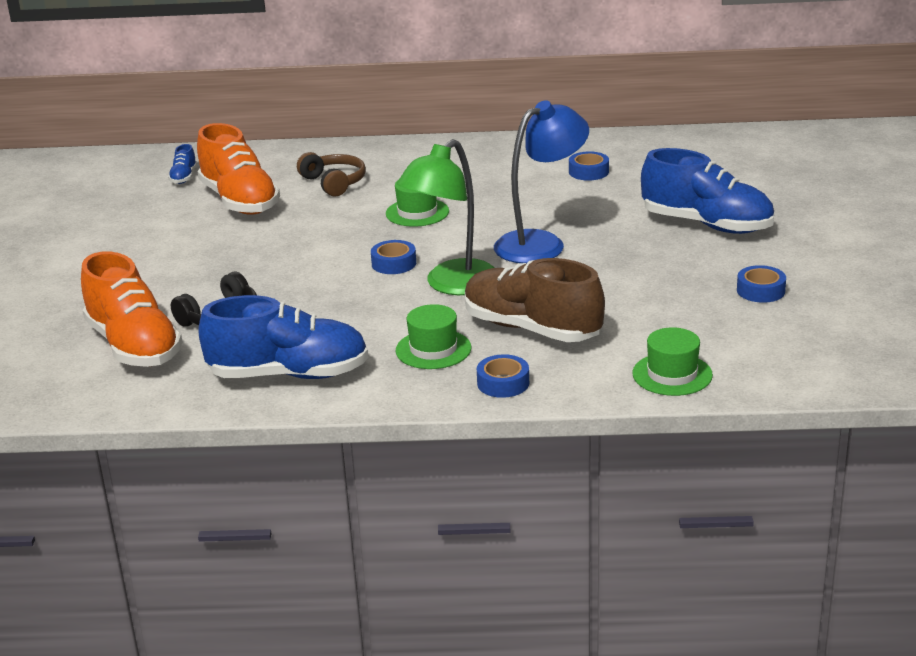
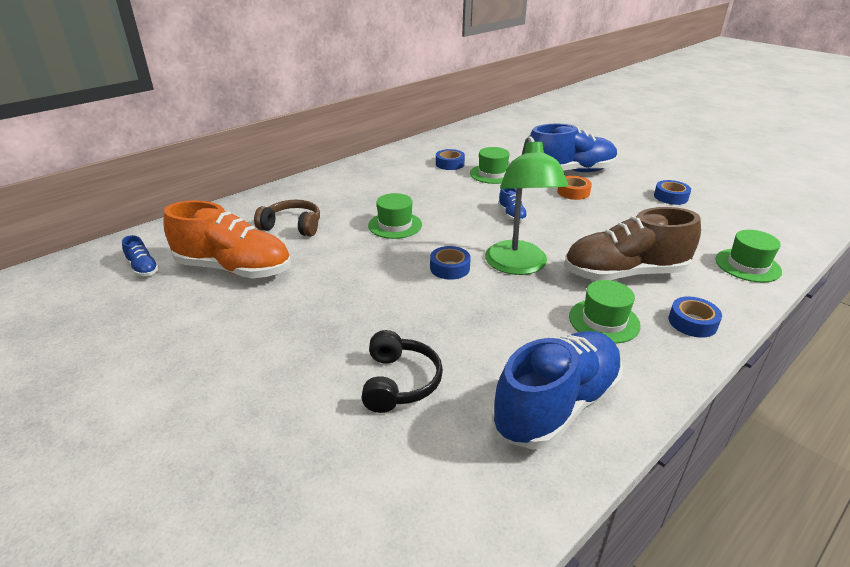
camera: 45 degrees left, 5 degrees up
orange shoe [81,251,182,367] -> none
blue lamp [494,100,589,264] -> blue shoe [498,188,528,222]
none -> green hat [470,147,510,184]
none -> orange tape [557,176,592,200]

